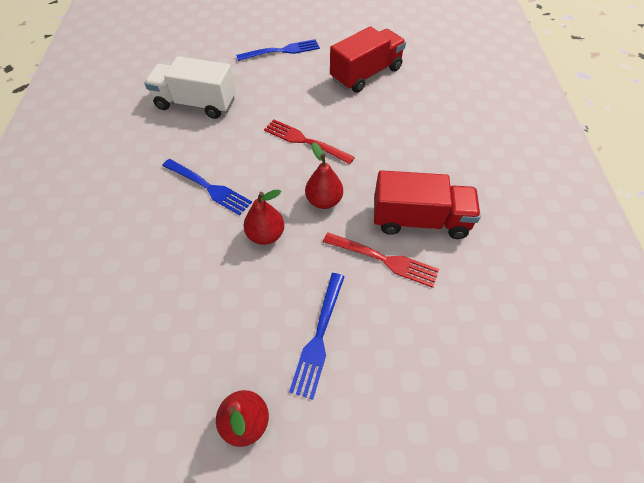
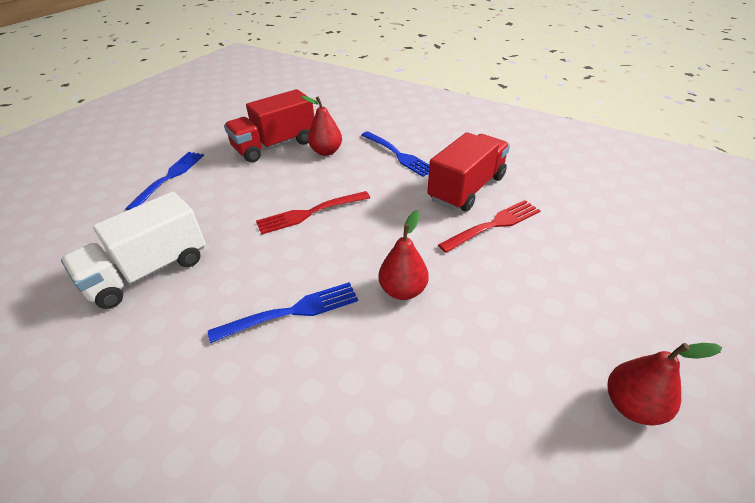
camera: 55 degrees left, 15 degrees down
blue fork [289,273,345,400] -> blue fork moved to [361,131,429,177]
red pear [305,142,343,209] -> red pear moved to [301,96,342,156]
red truck [330,26,406,93] -> red truck turned 120 degrees counterclockwise [224,89,314,163]

